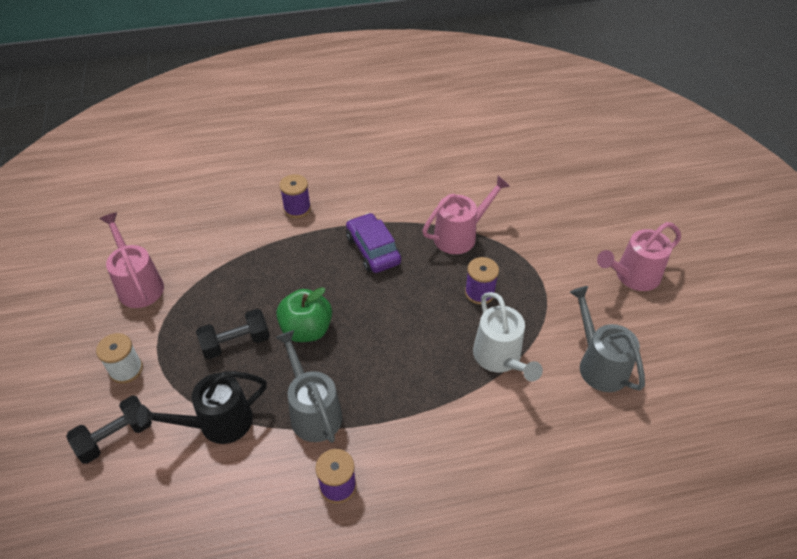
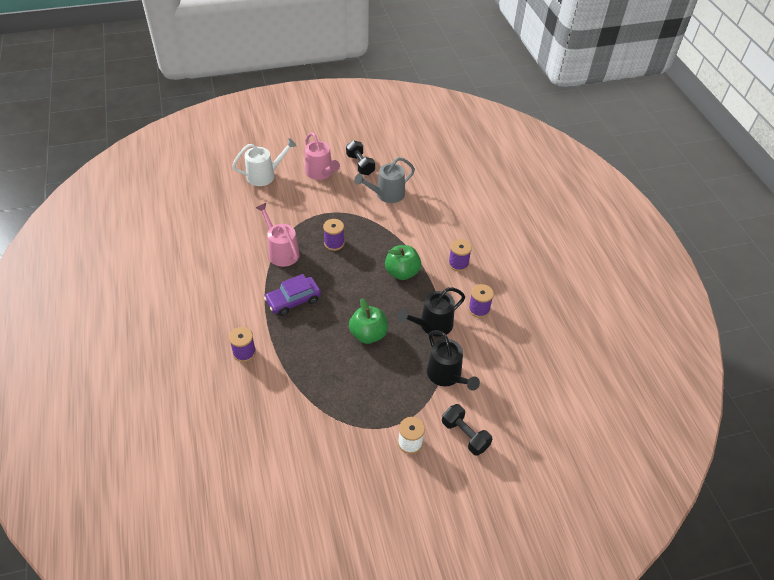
camera: 95 degrees left, 0 degrees up
pink watering can [100,213,164,308] -> none
black dumbbell [196,309,270,359] -> black dumbbell moved to [346,140,375,175]
grey watering can [275,330,342,443] -> black watering can [397,287,465,337]
white watering can [473,292,543,382] -> white watering can moved to [232,138,297,186]
none -> green apple [385,245,421,280]
none -> purple spool [448,239,472,272]

